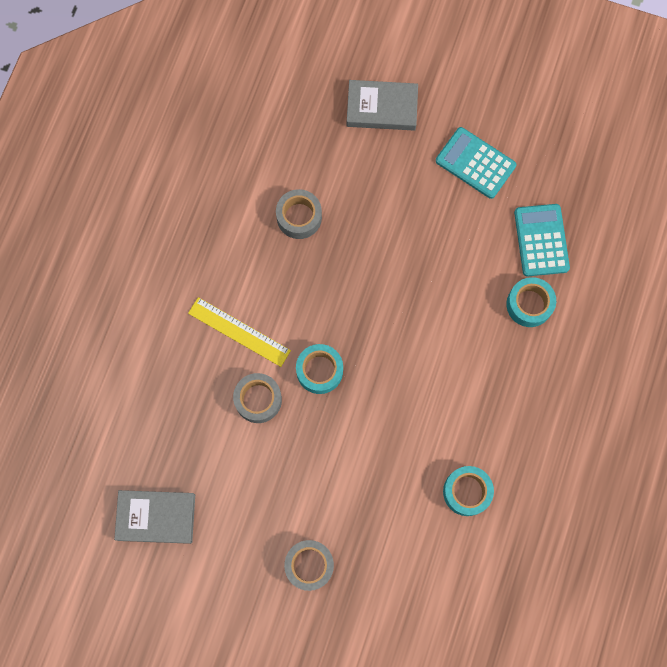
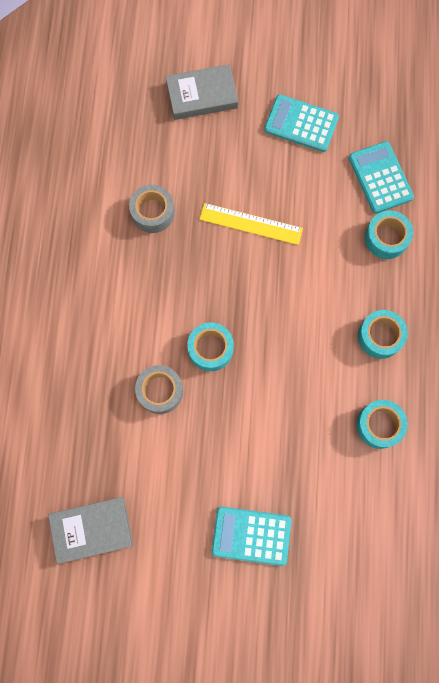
camera: 15 degrees left, 0 degrees up
yellow ruler [188,297,291,367] -> yellow ruler moved to [199,203,303,245]
grey tape [284,540,334,591] -> turquoise calculator [212,507,291,566]
none -> turquoise tape [358,310,408,359]

